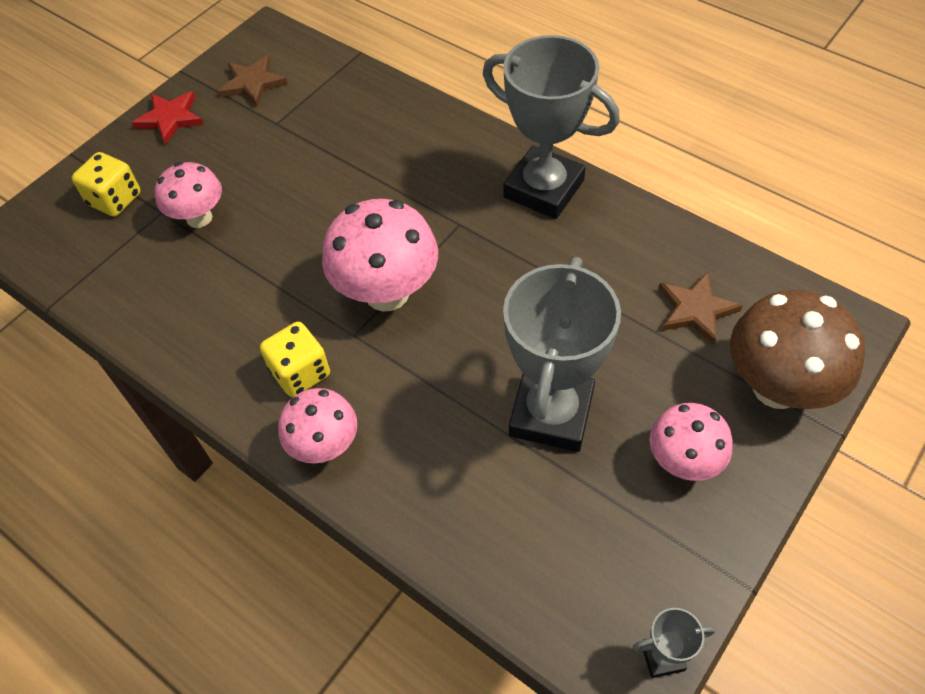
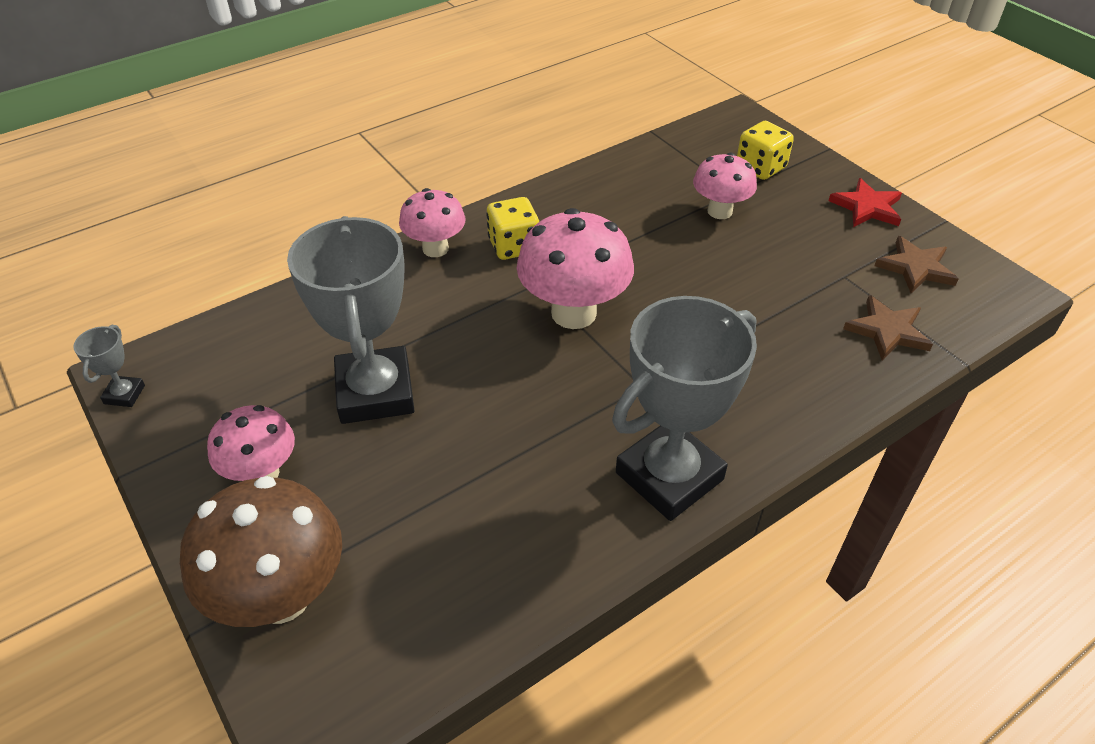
camera: 105 degrees right, 10 degrees down
grey trophy [503,257,621,452] -> grey trophy turned 45 degrees clockwise [287,216,415,424]
brown star [658,271,743,345] -> brown star moved to [843,295,933,360]

